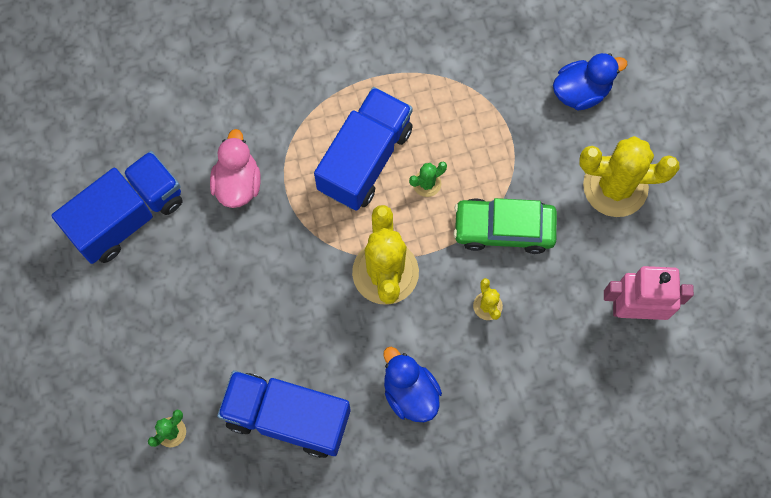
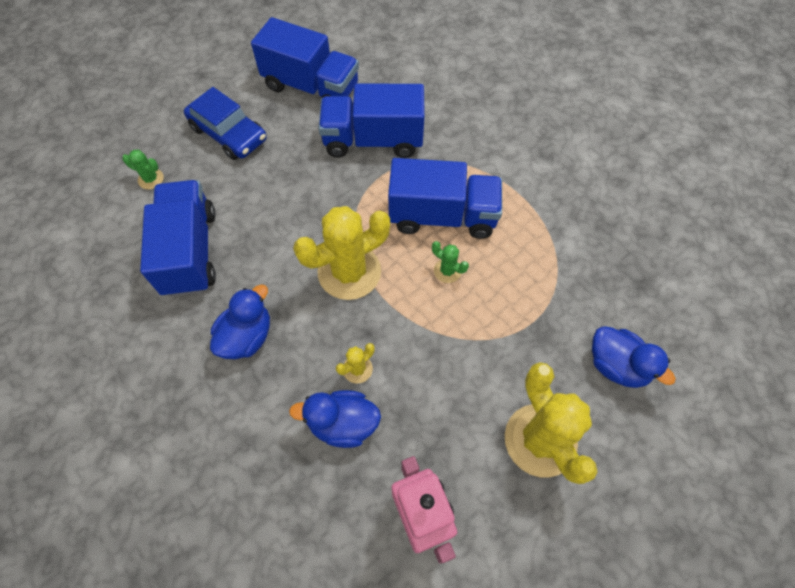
camera: 65 degrees right, 10 degrees down
pink duck [210,129,260,208] -> blue truck [319,83,425,158]
green car [453,198,557,254] -> none
none -> blue car [184,87,267,160]
none -> blue duck [289,390,381,448]

